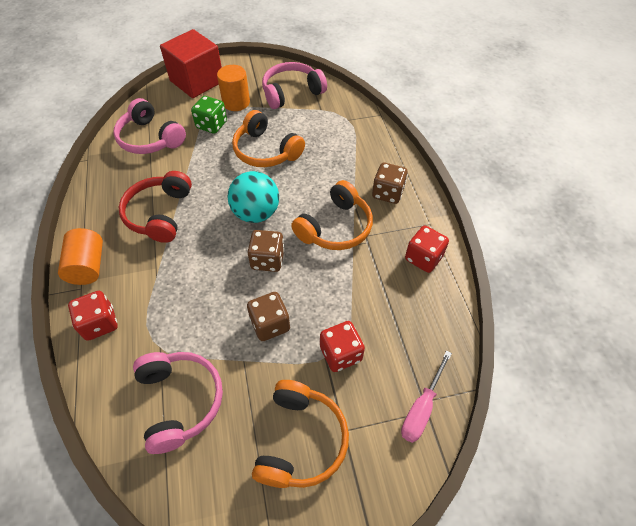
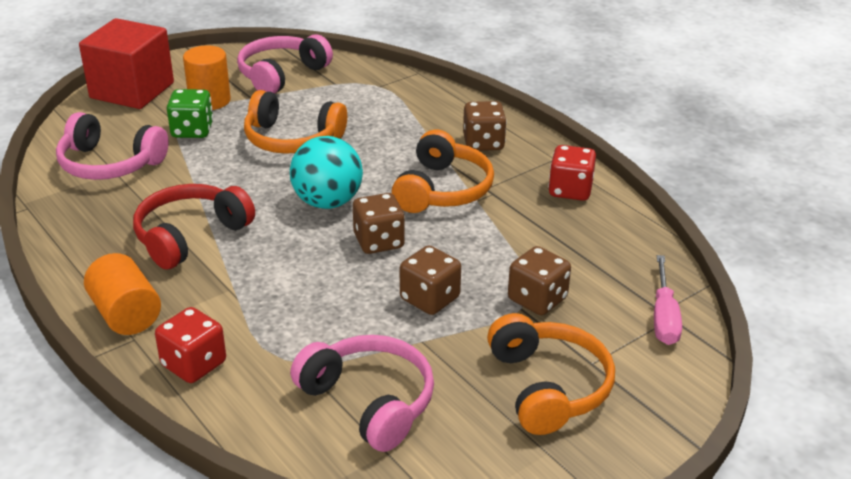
camera: 25 degrees left, 20 degrees down
red headphones [118,171,192,243] -> red headphones turned 60 degrees clockwise [133,184,255,269]
red dice [320,321,365,372] -> brown dice [508,246,571,315]

